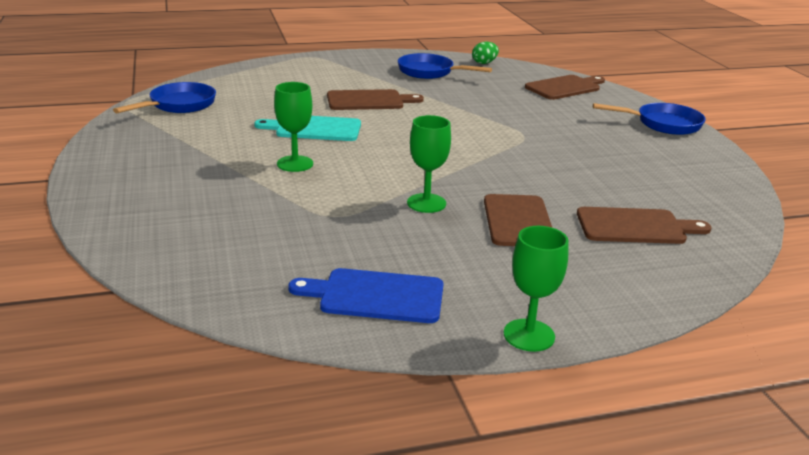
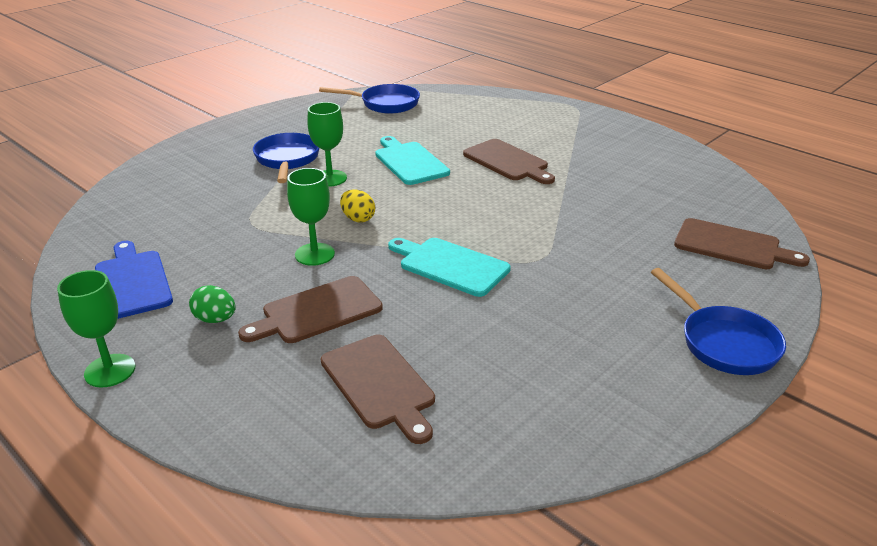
camera: 60 degrees right, 5 degrees up
blue pan [398,53,492,79] -> blue pan moved to [253,133,319,183]
green egg [472,42,499,64] -> green egg moved to [189,285,236,323]
none -> yellow egg [340,189,375,222]
none -> turquoise cutting board [388,238,511,297]

